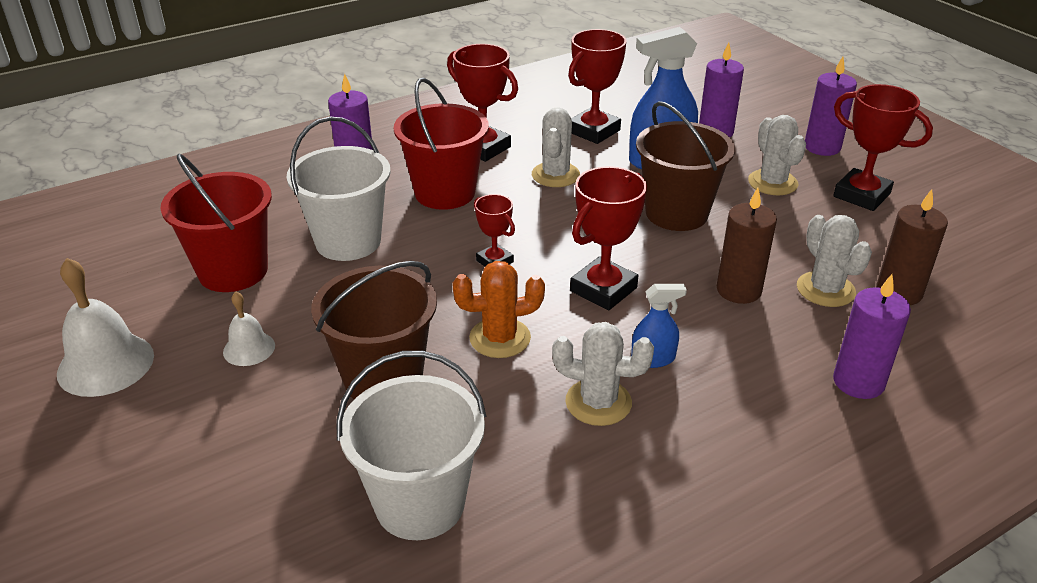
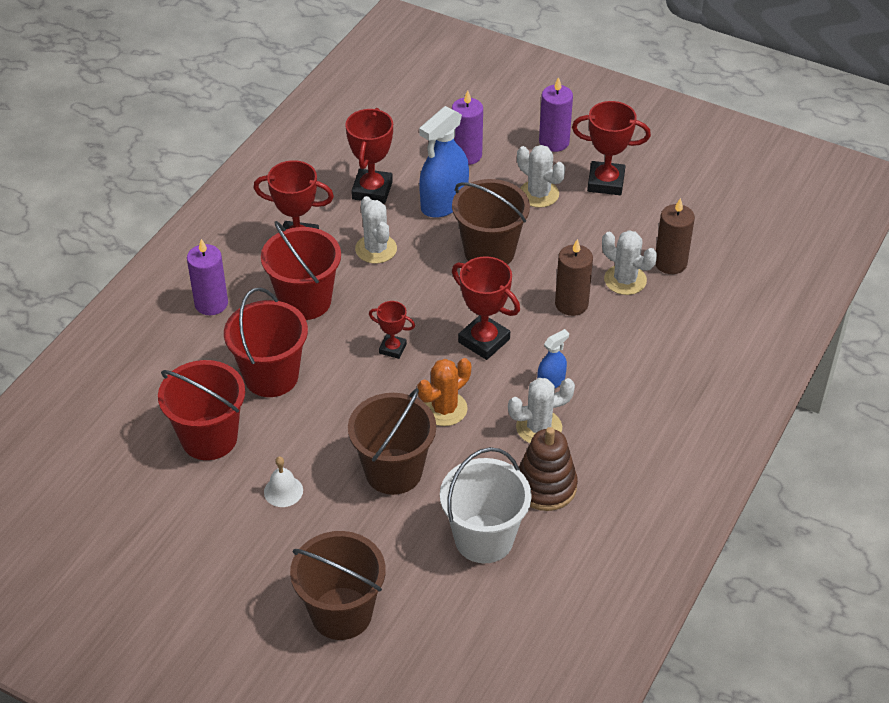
camera: 30 degrees left, 10 degrees up
white bell [57,258,154,397] -> none
white bucket [286,117,391,261] -> red bucket [224,287,308,397]
red trophy [570,166,647,310] -> red trophy turned 60 degrees counterclockwise [452,256,520,360]
purple candle [833,274,911,399] -> none
none -> brown bucket [290,531,386,640]
none -> brown stacking toy [519,427,578,511]

